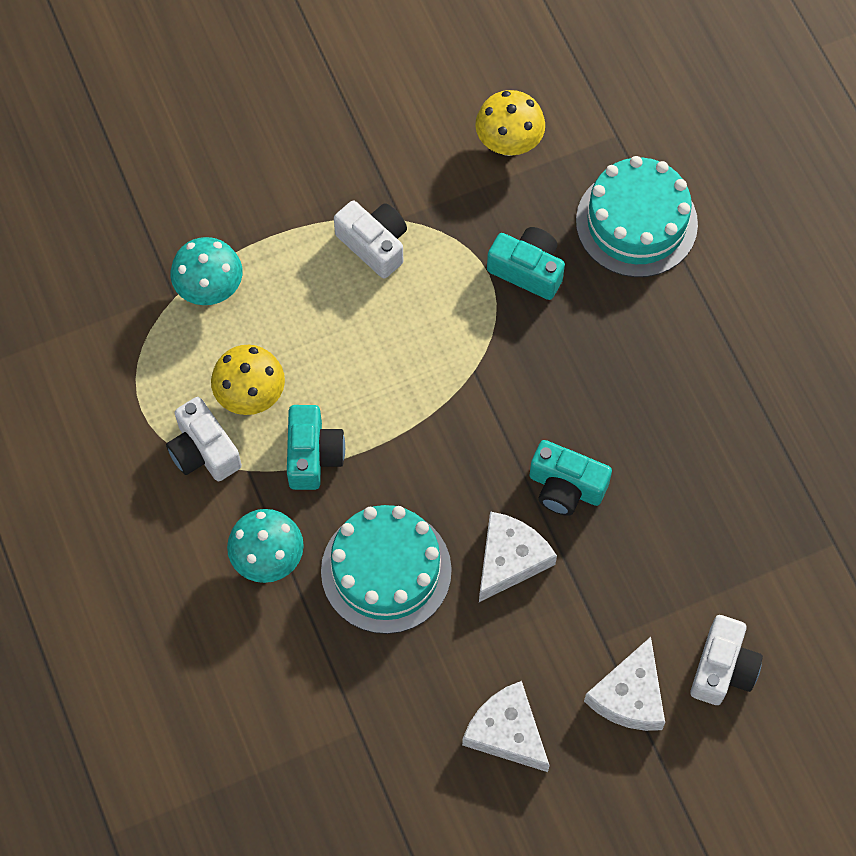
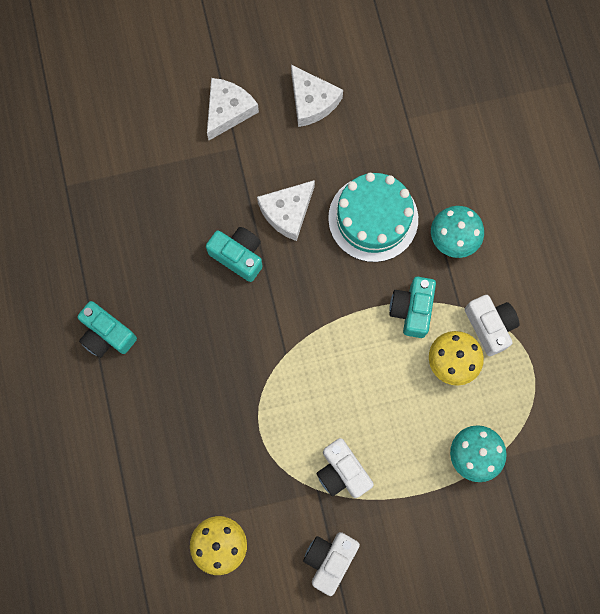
camera: 170 degrees left, 10 degrees up
turquoise camera [487,227,565,300] -> turquoise camera moved to [77,301,137,358]
turquoise cake [576,156,698,277] -> none
white camera [690,615,763,705] -> white camera moved to [303,532,360,596]

